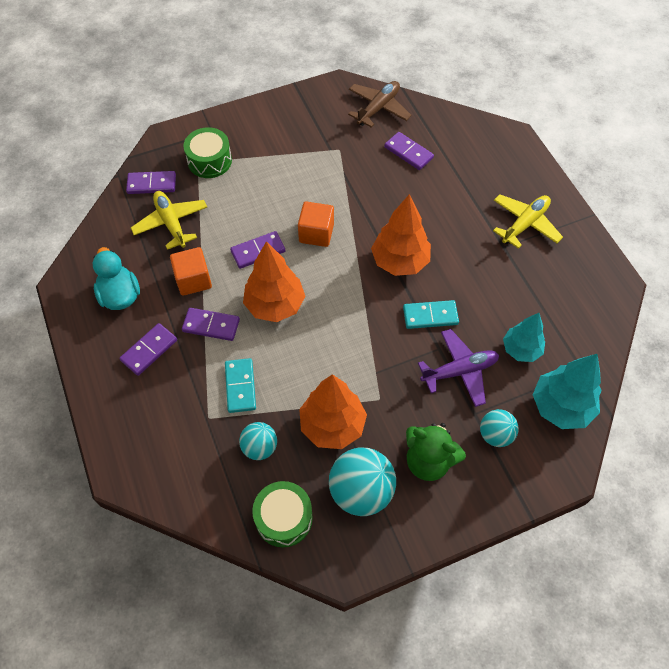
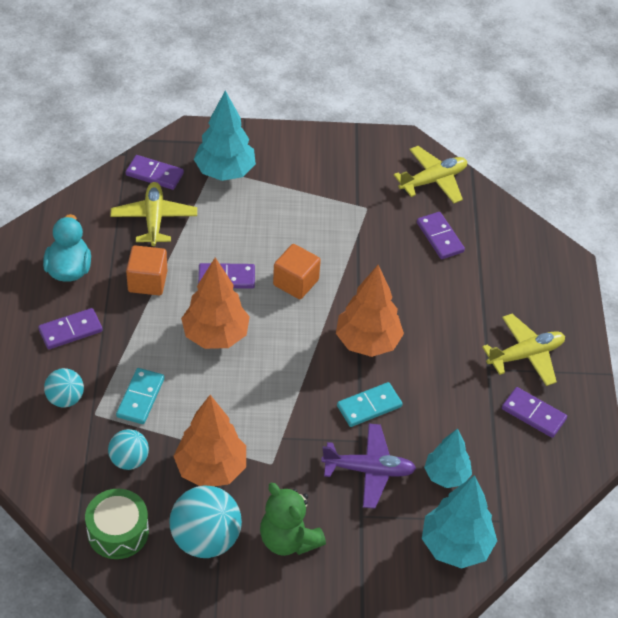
camera: 20 degrees right, 10 degrees down
purple domino [182,308,240,341] -> purple domino moved to [502,387,567,438]
green drum [183,127,232,178] -> turquoise tree [194,91,256,181]
brown plane [348,81,412,128] -> yellow plane [394,146,467,203]
turquoise domino [403,300,459,329] -> turquoise domino turned 45 degrees counterclockwise [337,382,402,427]
turquoise ball [480,409,519,447] -> turquoise ball moved to [44,368,84,408]

